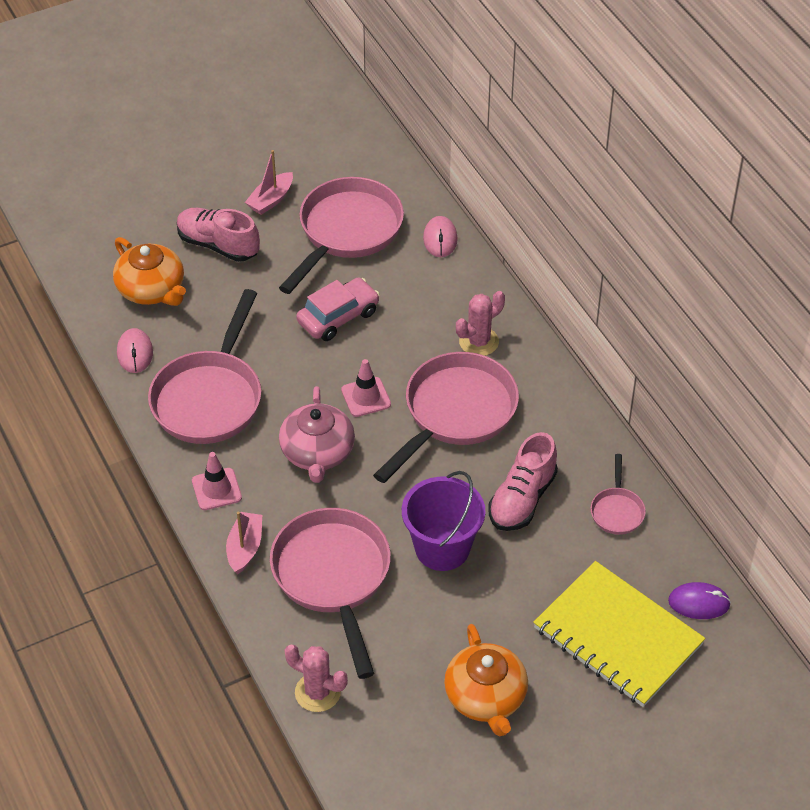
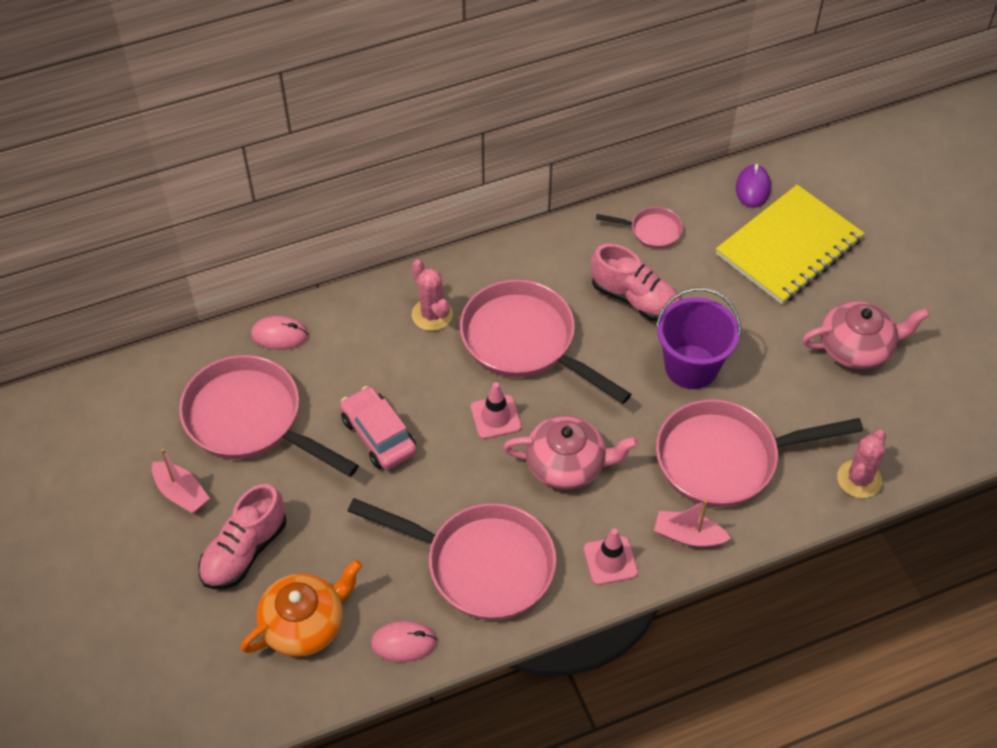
camera: 85 degrees left, 5 degrees up
orange teapot [444,624,528,736] -> pink teapot [802,301,930,370]

